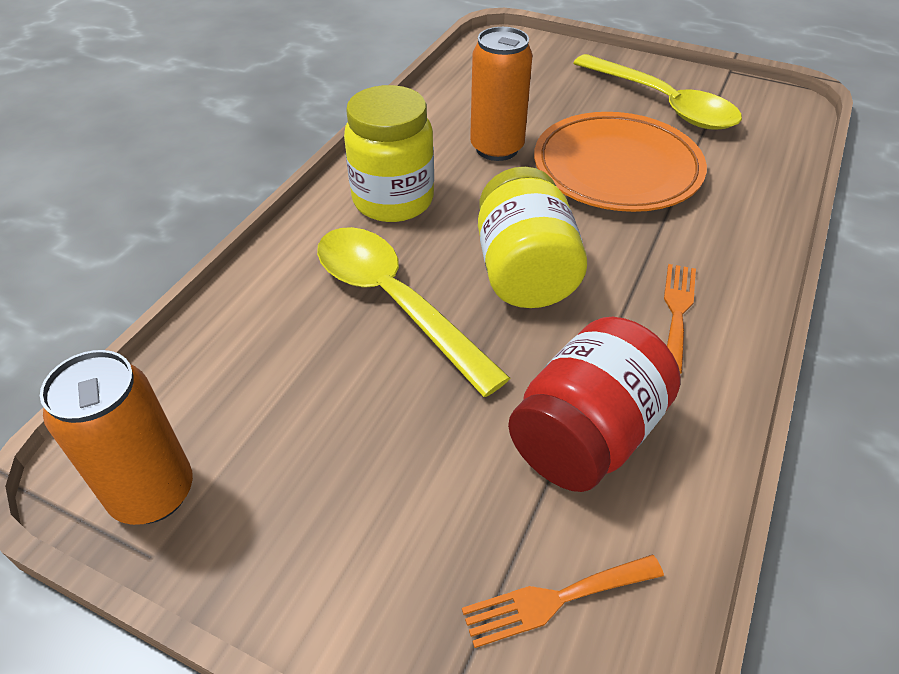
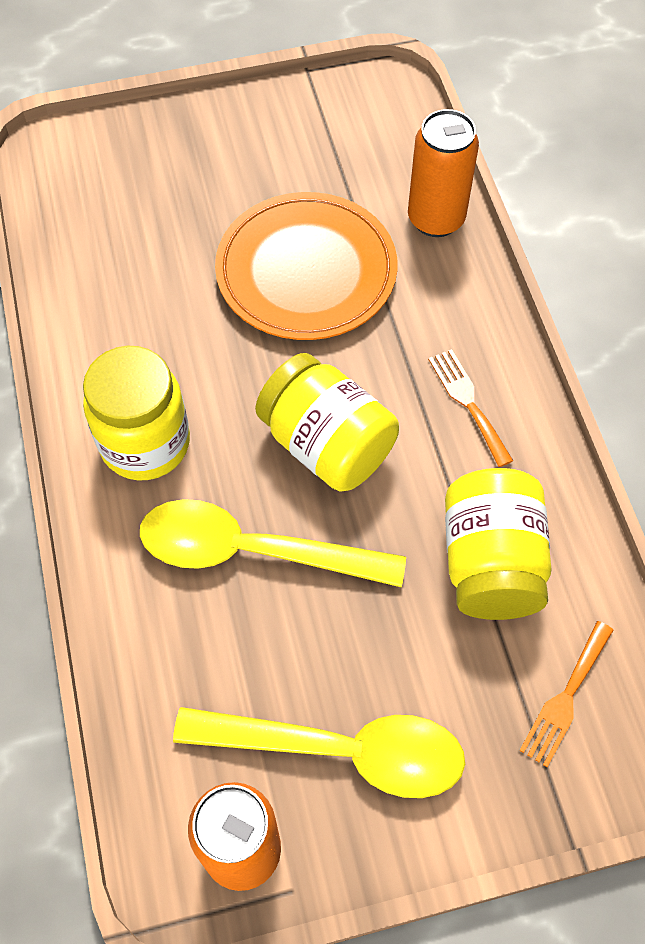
camera: 40 degrees left, 15 degrees up
orange can [470,27,533,161] -> orange can moved to [408,109,479,237]
red jar [508,317,681,492] -> yellow jar [445,468,552,620]
yellow spoon [573,54,742,129] -> yellow spoon moved to [173,707,465,798]

